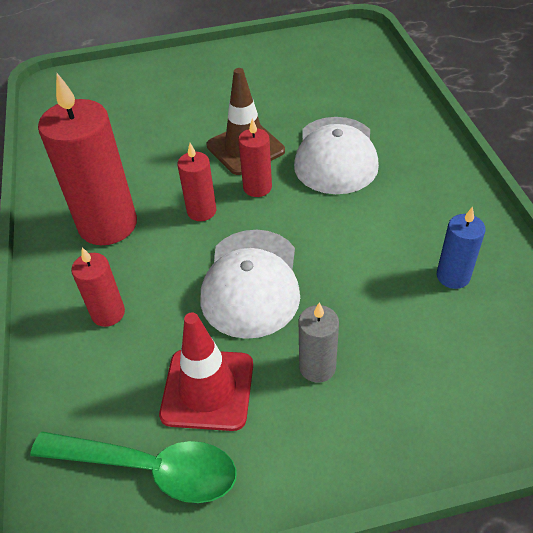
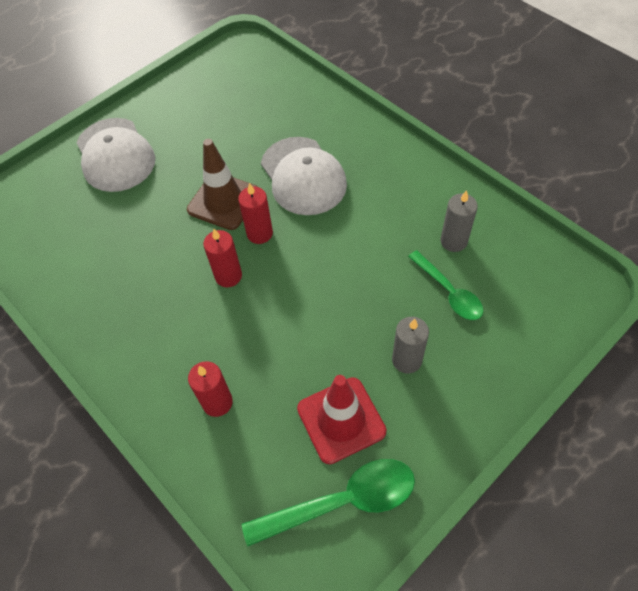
camera: 30 degrees left, 10 degrees up
red candle [38,73,137,245] -> none
white cap [201,230,300,339] -> white cap moved to [76,118,155,192]
blue candle [437,206,486,289] -> grey candle [441,190,478,252]
none -> green spoon [408,250,483,320]

